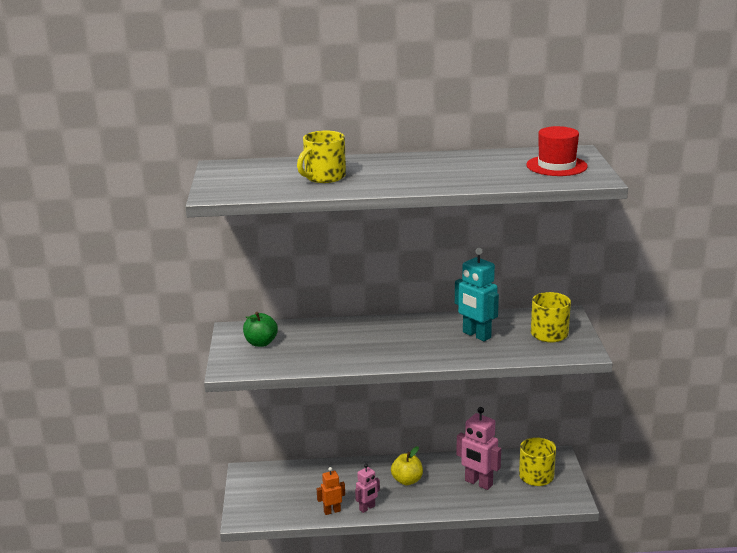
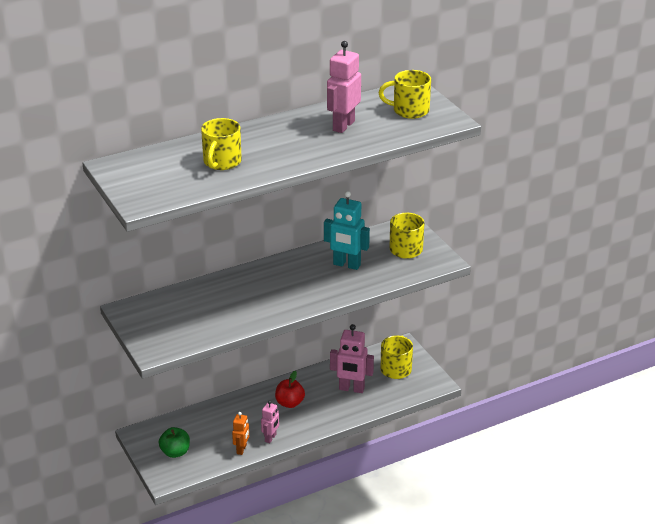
camera: 25 degrees left, 10 degrees up
green apple [243,312,278,347] -> green apple moved to [159,427,190,458]
orange robot [317,467,345,515] -> orange robot turned 150 degrees clockwise [232,412,249,455]
yellow apple [391,446,423,485] -> red apple [275,371,305,408]
red hat [526,126,588,176] -> yellow mug [379,70,431,119]
none -> pink robot [327,41,361,133]

